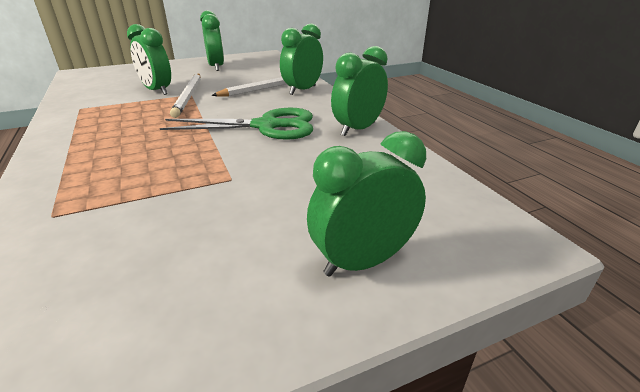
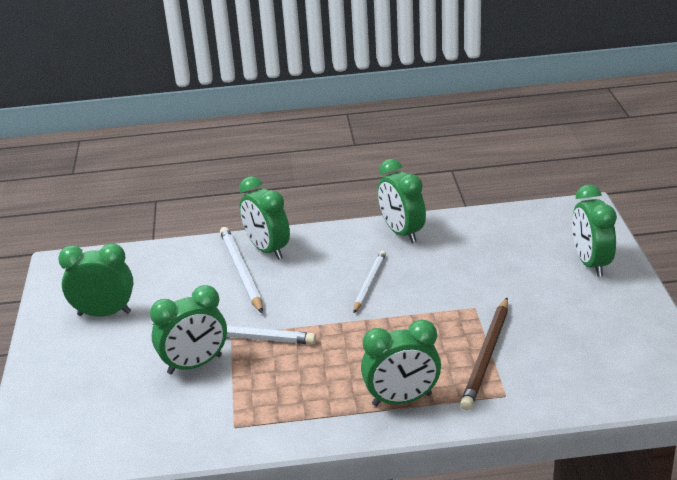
camera: 70 degrees left, 0 degrees up
green scissors [160,108,313,140] -> white pencil [353,251,386,313]
none -> green clock [361,319,441,406]
none -> brown pencil [460,298,508,410]

